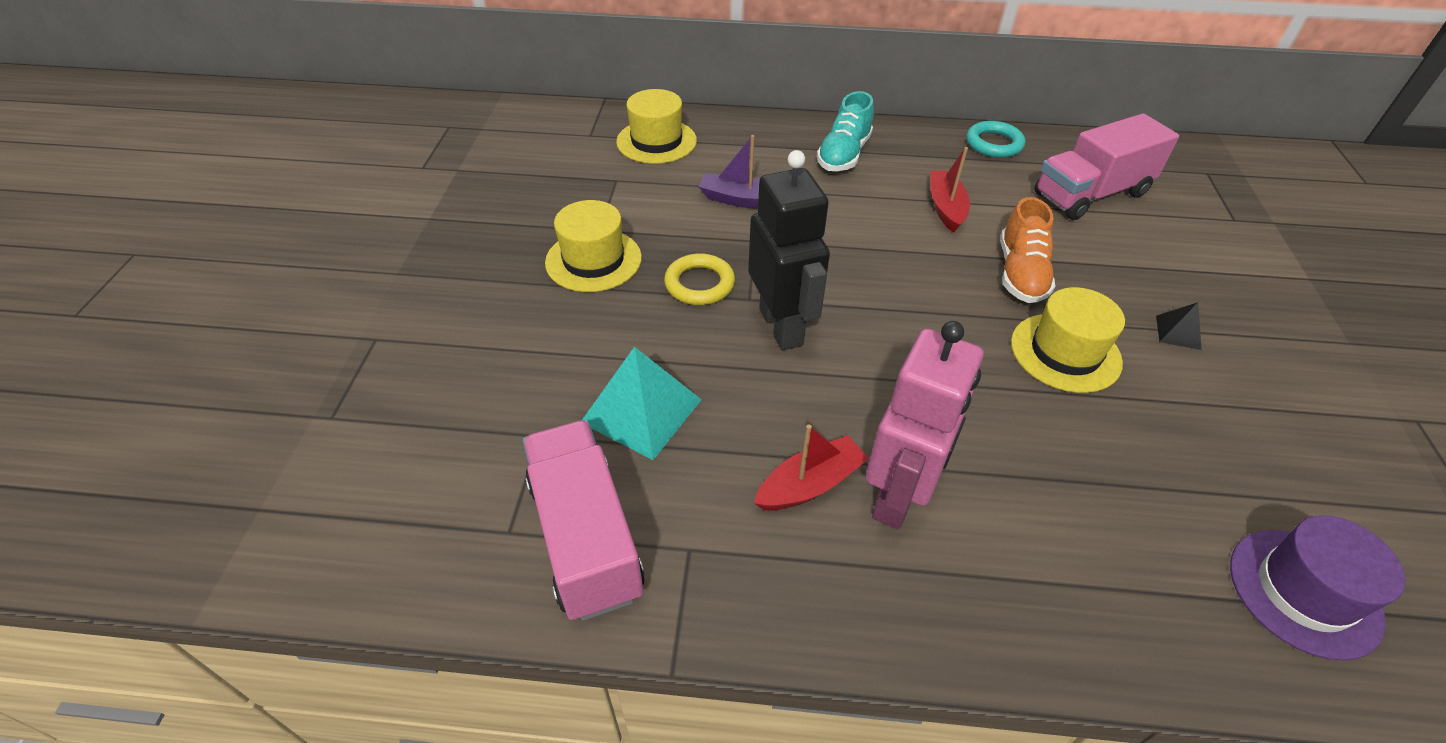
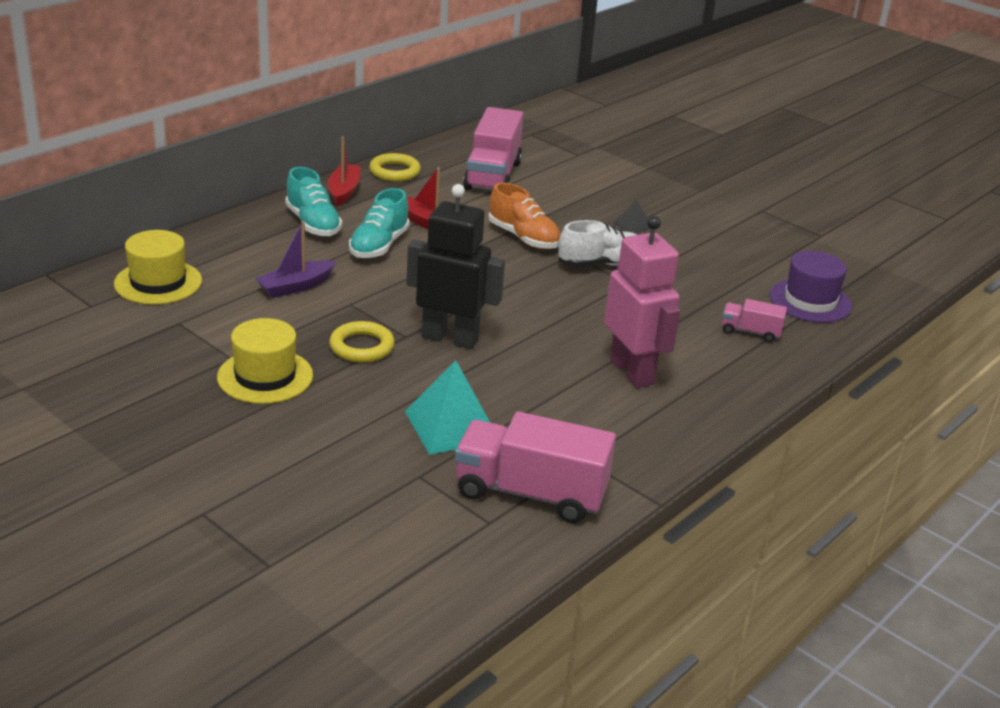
camera: 55 degrees left, 15 degrees down
red boat [754,424,869,510] -> red boat moved to [328,136,361,206]
turquoise ring [967,121,1025,158] -> yellow ring [369,153,421,181]
yellow hat [1011,287,1125,393] -> white shoe [558,220,637,267]
none -> turquoise shoe [349,188,410,258]
none -> pink truck [722,299,787,342]

